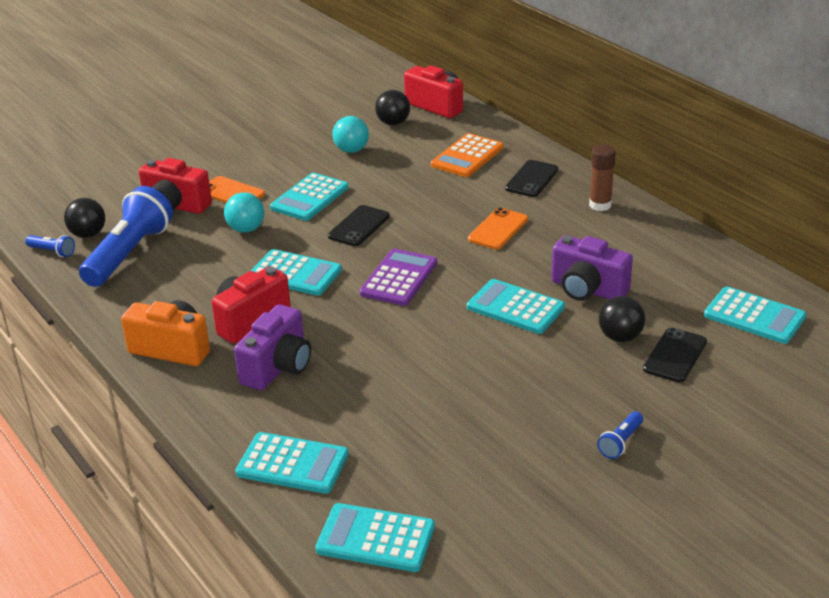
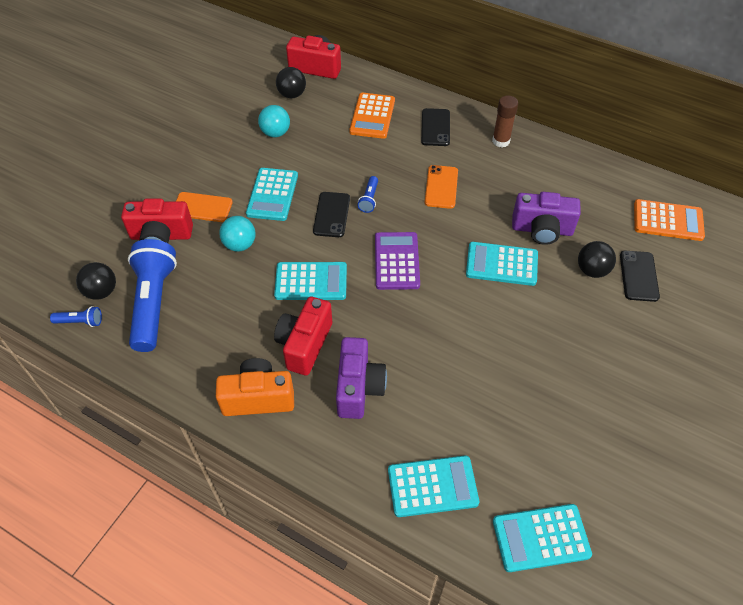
camera: 25 degrees left, 20 degrees up
blue flashlight [597,412,643,459] -> blue flashlight moved to [358,176,378,213]
turquoise calculator [704,286,806,344] -> orange calculator [634,199,705,241]

